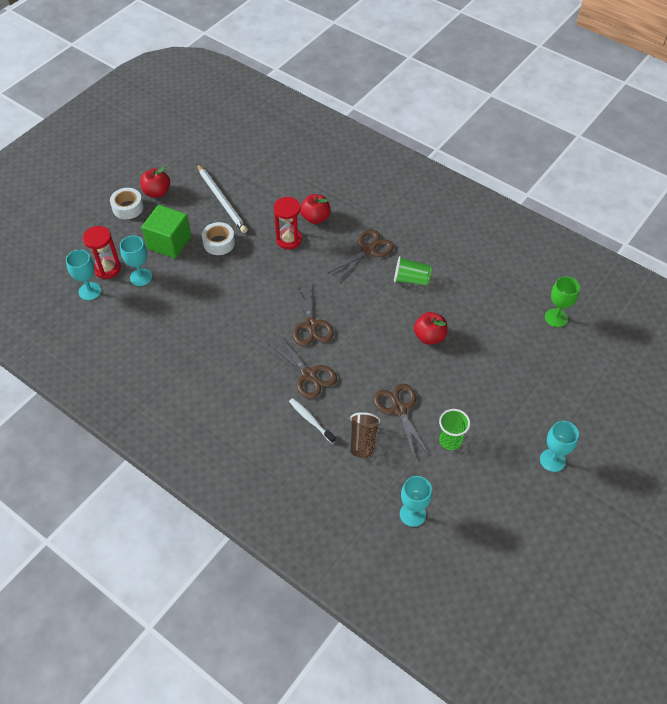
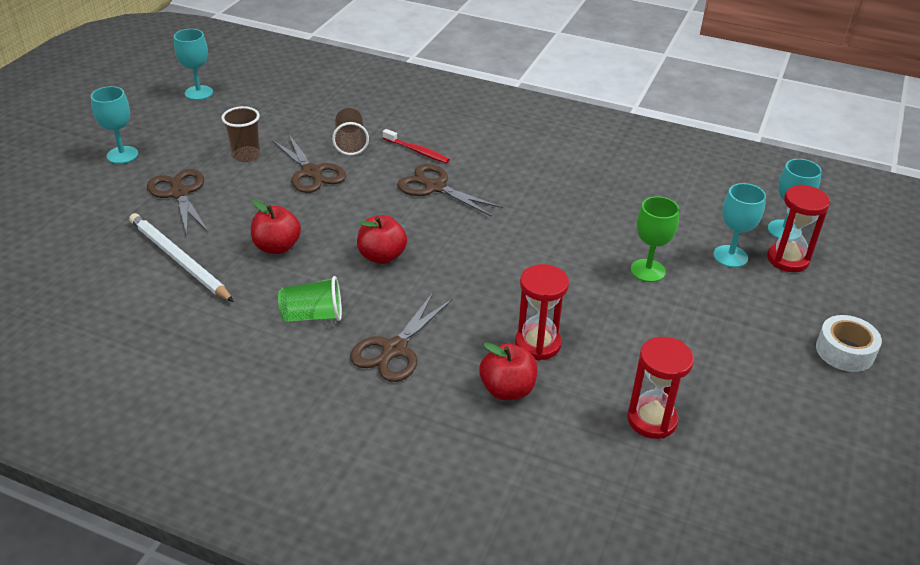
camera: 165 degrees right, 15 degrees down
red apple [140,167,170,198] -> red apple moved to [357,215,407,264]
green cube [142,205,191,258] -> none
white pencil [197,164,248,233] -> white pencil moved to [129,213,234,302]
white tape [202,222,235,255] -> none
white toothbrush [289,398,336,443] -> red toothbrush [383,129,450,163]
brown scissors [293,282,334,346] -> brown scissors moved to [147,169,208,235]
turquoise goblet [400,476,432,527] -> turquoise goblet moved to [174,29,213,100]
green cup [439,409,470,450] -> brown cup [222,106,260,162]
green goblet [545,276,580,327] -> green goblet moved to [631,196,679,282]
none -> red hourglass [627,337,694,439]

